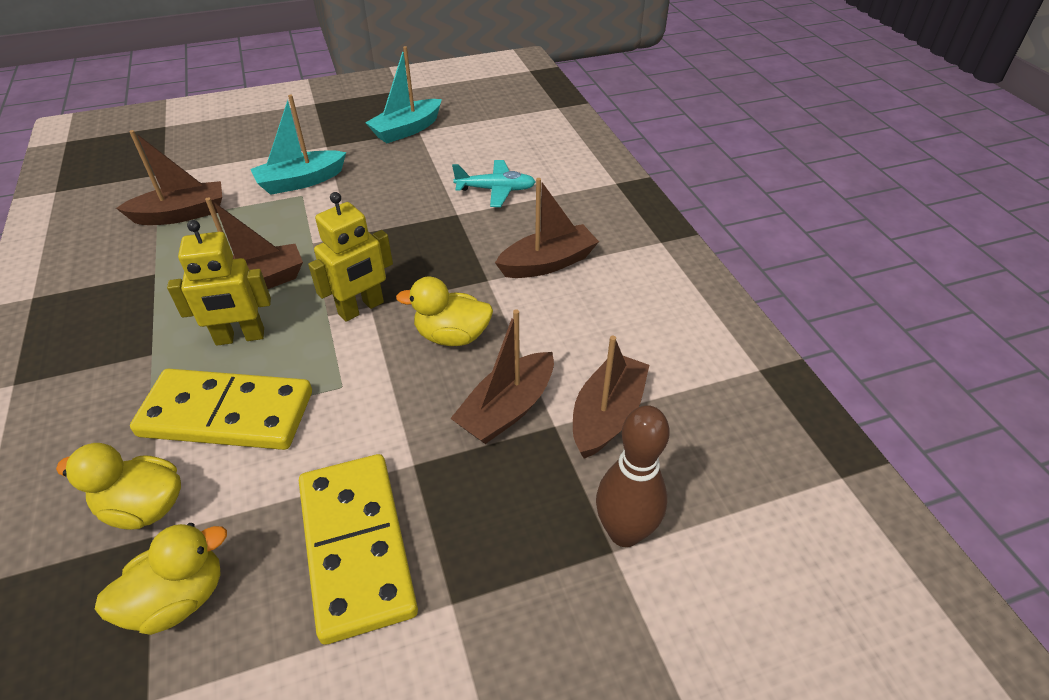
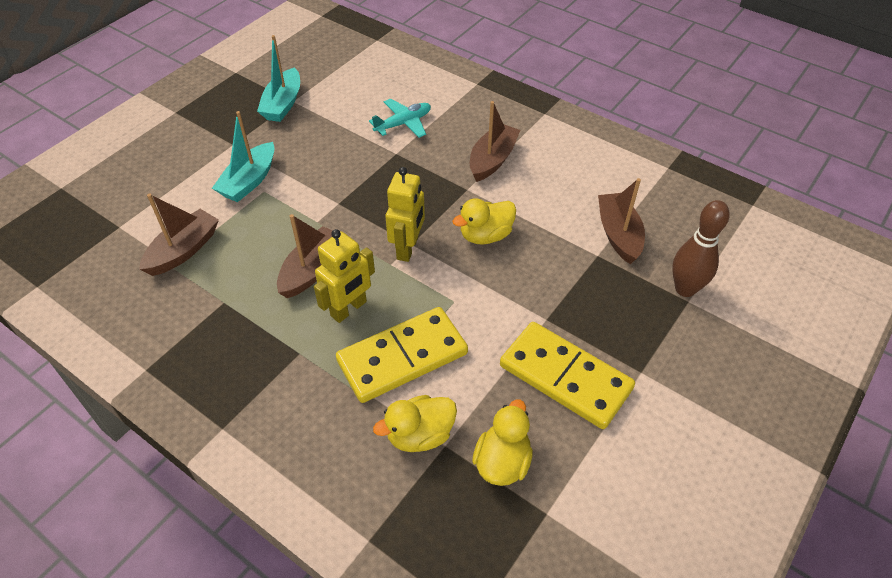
camera: 35 degrees left, 5 degrees up
brown boat [450,310,554,444] -> none

